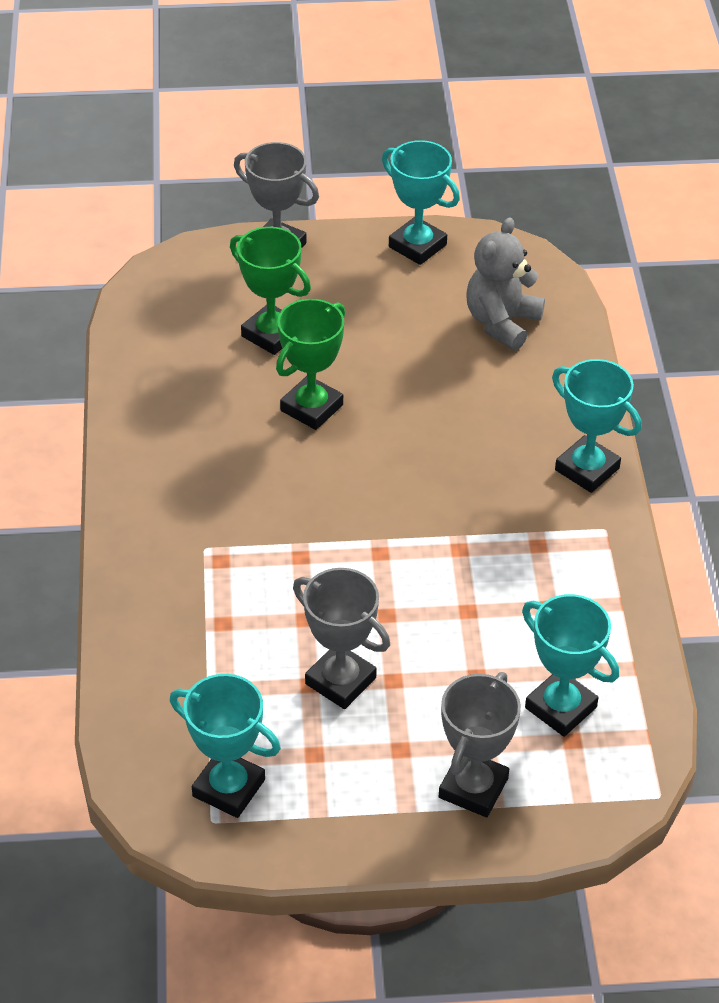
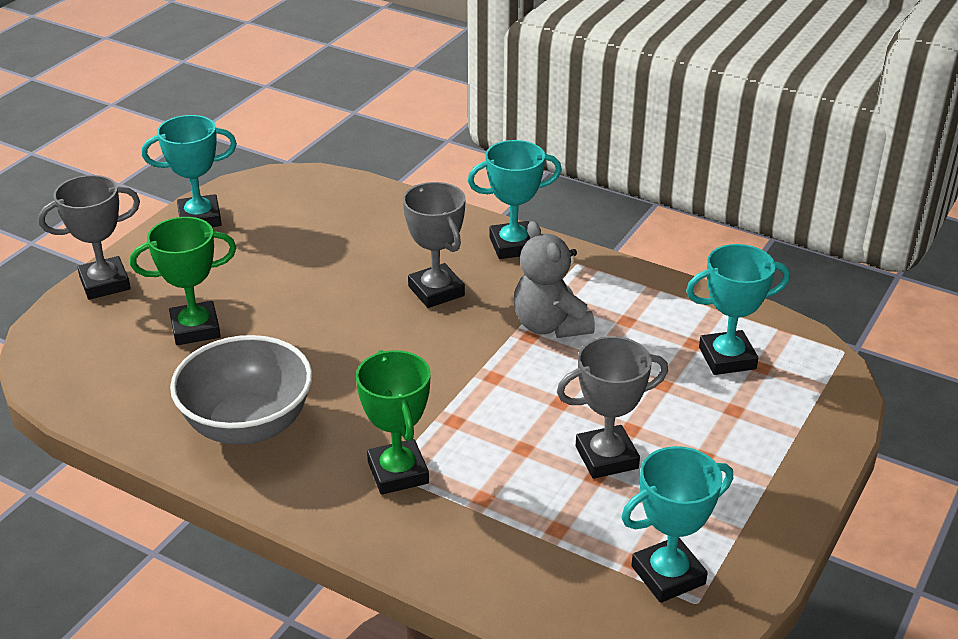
camera: 55 degrees left, 10 degrees down
green trophy [276,299,345,430] -> green trophy moved to [356,350,431,495]
grey trophy [439,672,521,817] -> grey trophy moved to [403,182,466,308]
grey teddy bear [466,218,545,351] -> grey teddy bear moved to [514,221,595,338]
none -> grey bowl [170,335,312,445]

